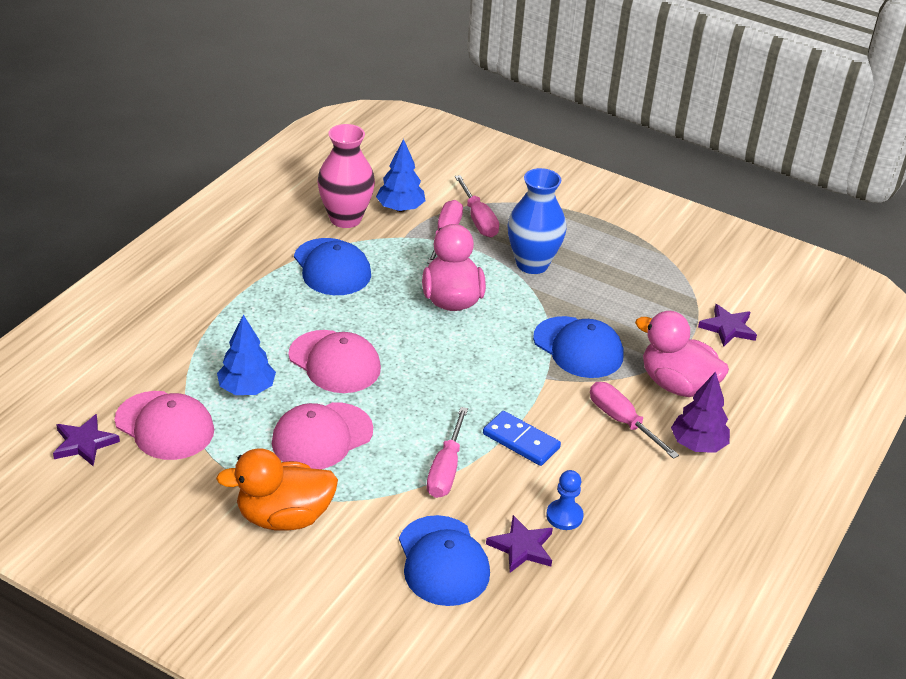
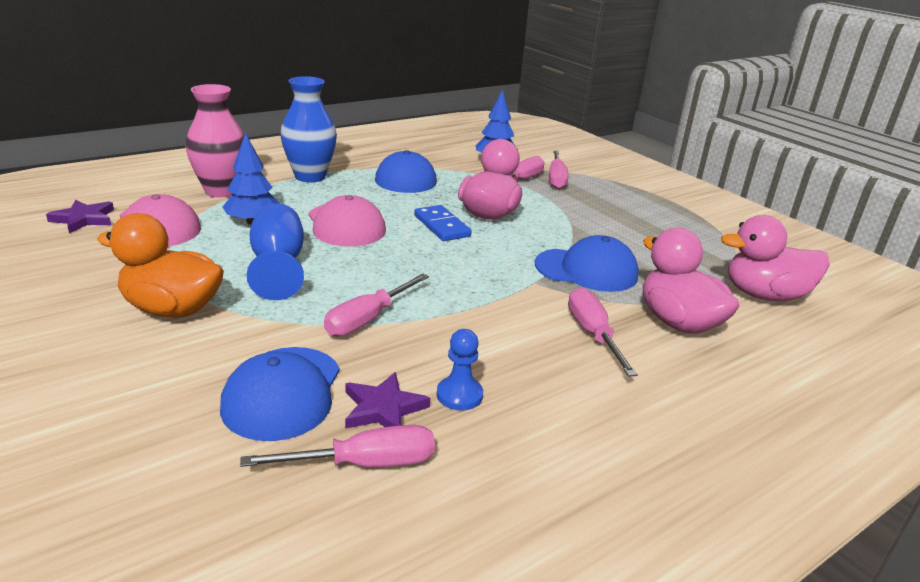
camera: 25 degrees right, 10 degrees down
pink cap [272,402,373,469] -> blue goblet [247,203,304,300]
pink vase [317,124,375,228] -> pink vase moved to [186,84,244,198]
blue domino [483,411,561,466] -> blue domino moved to [414,205,472,241]
blue vase [508,168,566,274] -> blue vase moved to [280,76,337,183]
blue cap [533,316,623,378] -> blue cap turned 60 degrees counterclockwise [535,235,639,292]
purple tree [671,372,730,453] -> none
purple star [698,304,757,347] -> pink duck [721,215,830,301]
none -> pink screwdriver [240,425,435,467]

